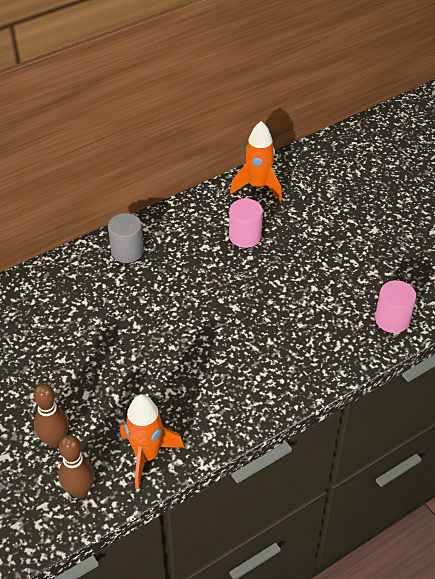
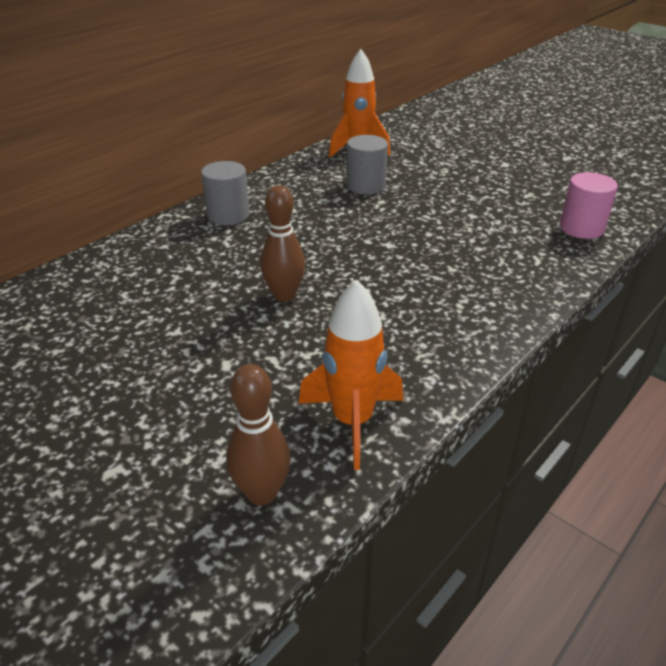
camera: 15 degrees left, 10 degrees down
brown bowling pin [33,384,69,448] -> brown bowling pin moved to [260,185,305,302]
pink cylinder [229,199,263,248] -> grey cylinder [346,135,388,194]

